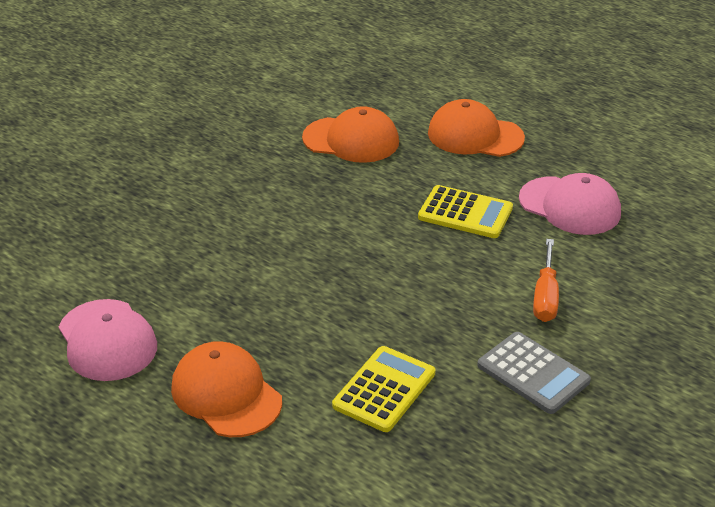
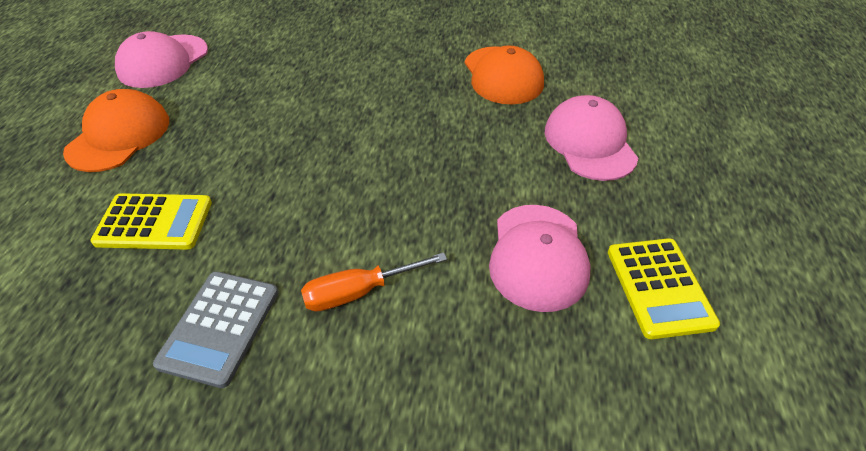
camera: 60 degrees right, 10 degrees up
yellow calculator [418,185,513,238] -> yellow calculator moved to [608,238,720,339]
orange cap [428,99,525,157] -> pink cap [545,95,639,181]

